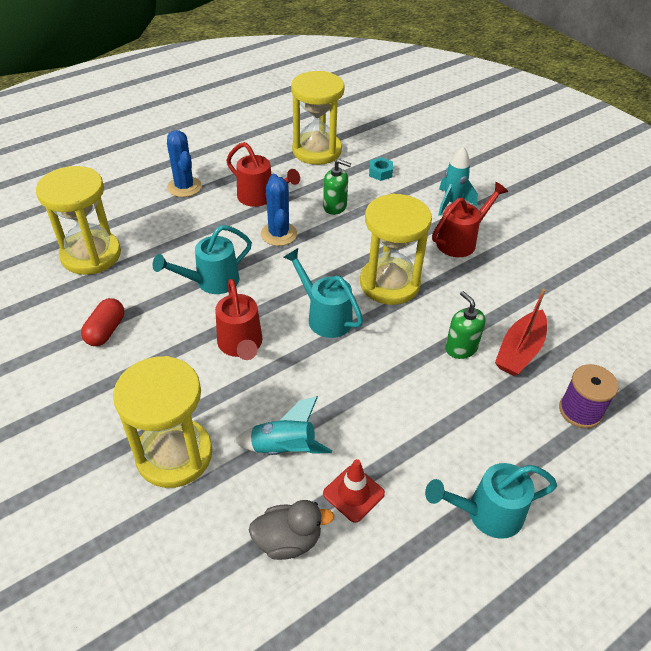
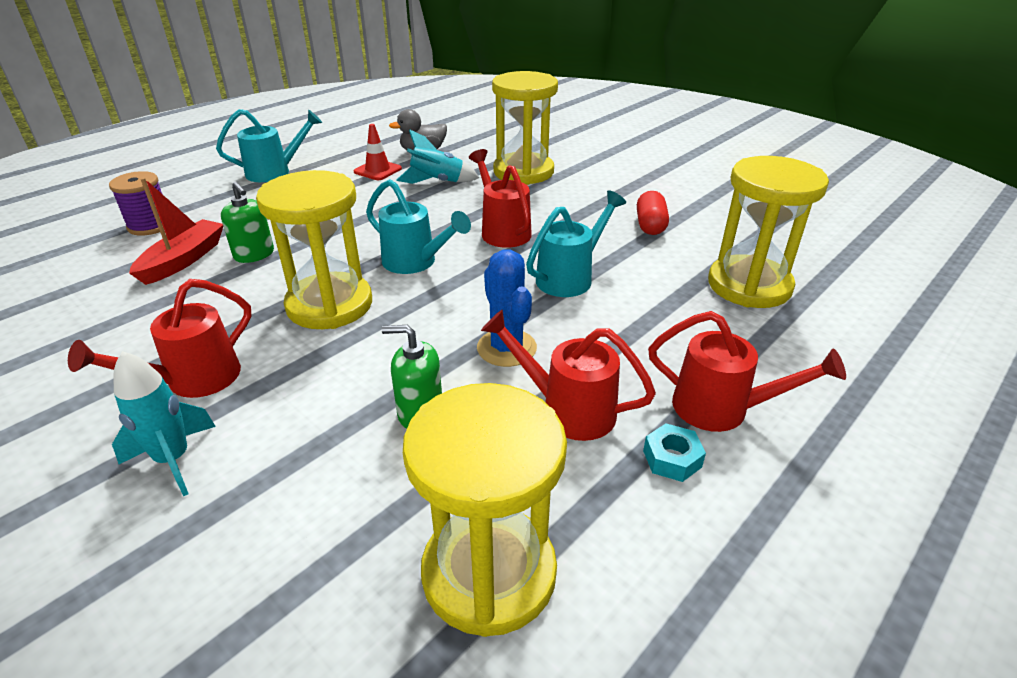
camera: 170 degrees right, 10 degrees down
blue cactus [167,130,202,197] -> red watering can [648,311,846,432]
turquoise nut [369,157,393,181] -> turquoise nut moved to [643,423,706,482]

